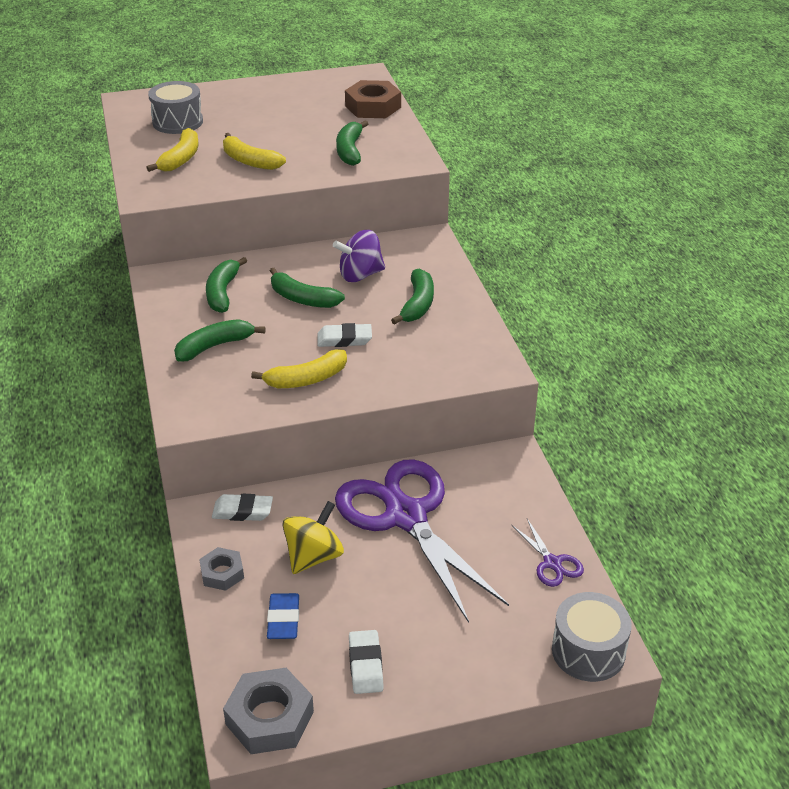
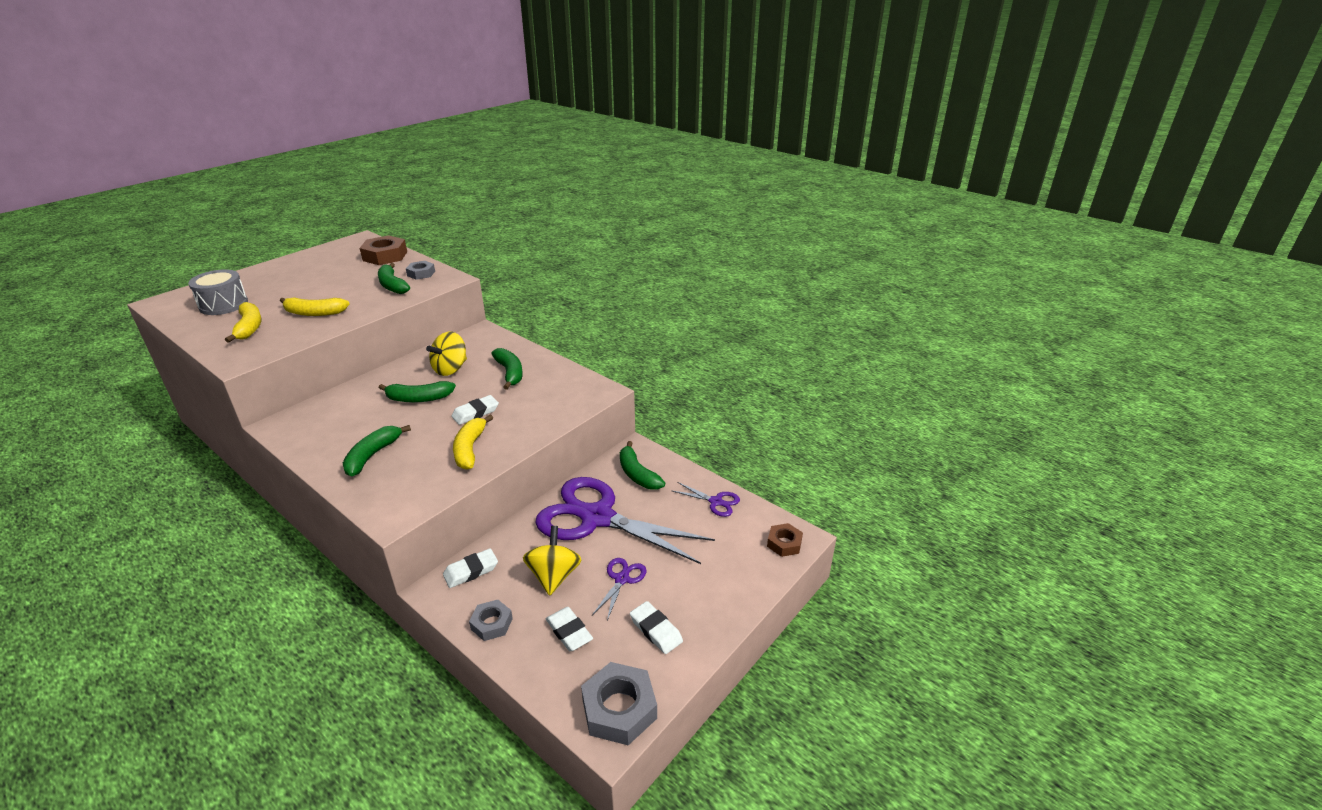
camera: 35 degrees left, 5 degrees down
green banana [206,257,247,313] -> green banana moved to [620,441,665,490]
yellow banana [251,349,347,388] -> yellow banana turned 150 degrees clockwise [453,415,493,470]
blue eraser [267,593,299,639] -> white eraser [546,607,593,651]
purple spinning top [333,230,385,282] -> yellow spinning top [426,331,467,376]
grey drum [552,592,632,682] -> brown nut [767,523,803,557]
none -> grey nut [406,261,435,280]
none -> purple scissors [592,558,646,620]

